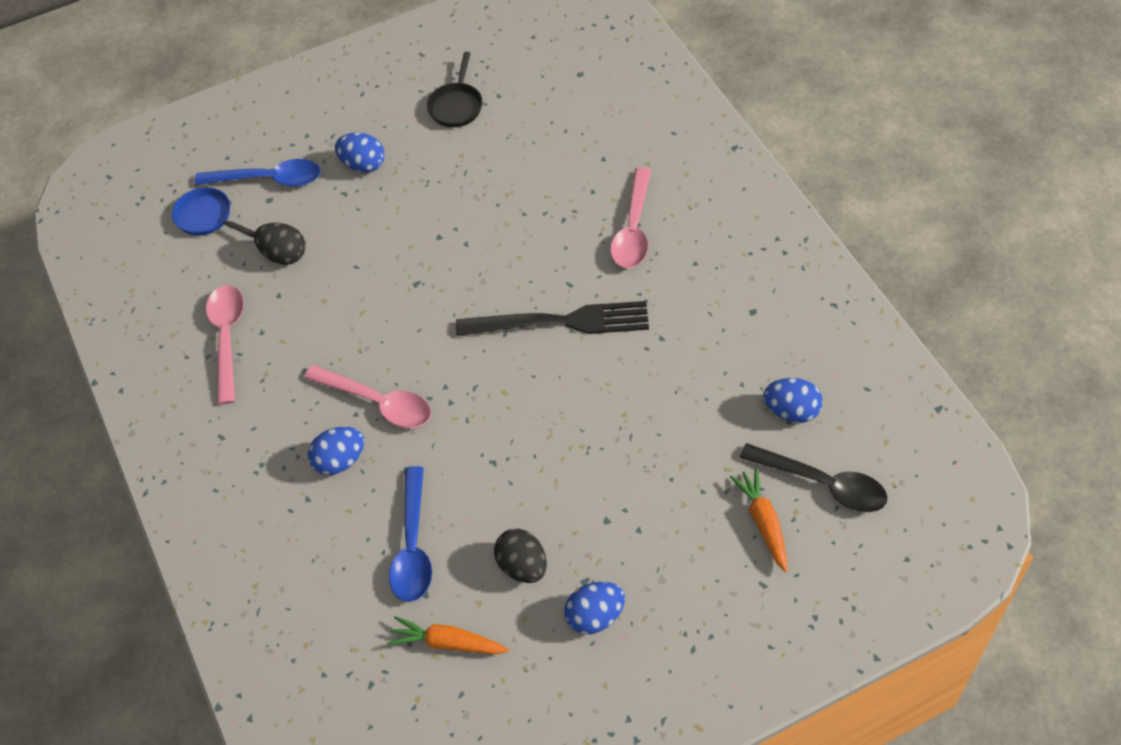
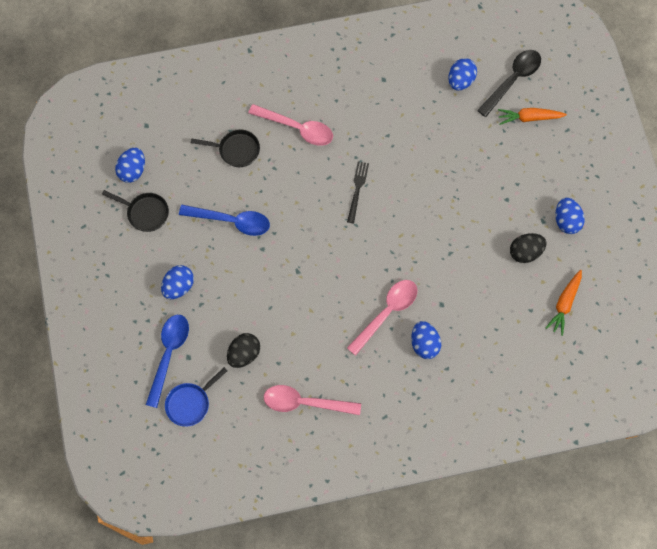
camera: 80 degrees left, 15 degrees up
blue spoon [389,466,432,602] -> blue spoon moved to [179,205,270,236]
black fork [456,301,649,336] -> black fork [347,161,369,223], size x0.53
none -> blue egg [115,148,145,183]
none -> black pan [191,129,260,167]

